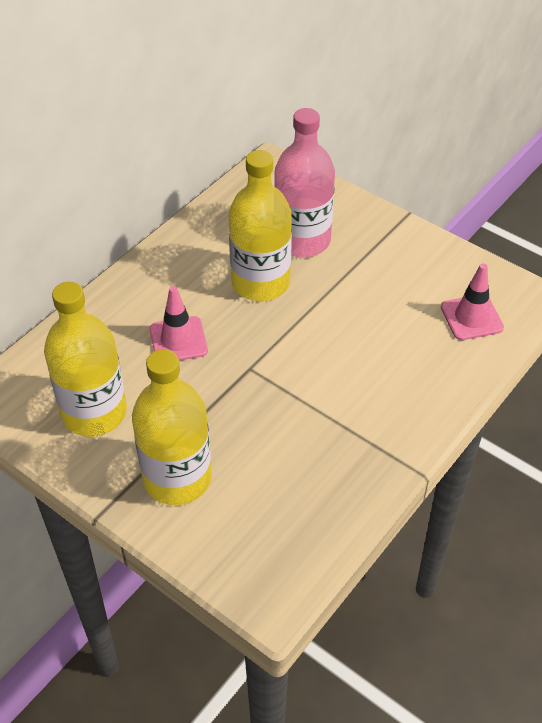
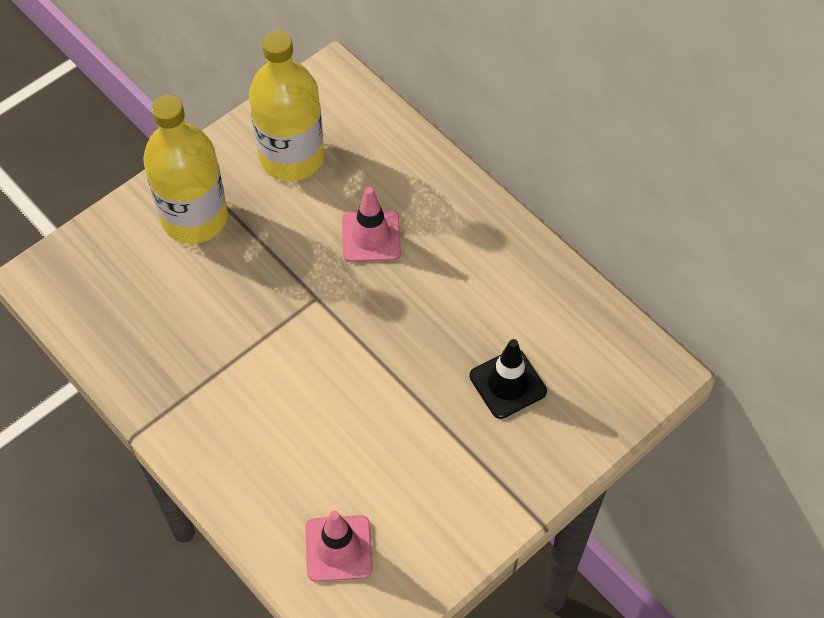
camera: 100 degrees right, 10 degrees up
yellow bottle [228,150,292,301] -> none
pink bottle [274,108,335,257] -> black traffic cone [470,339,547,419]

